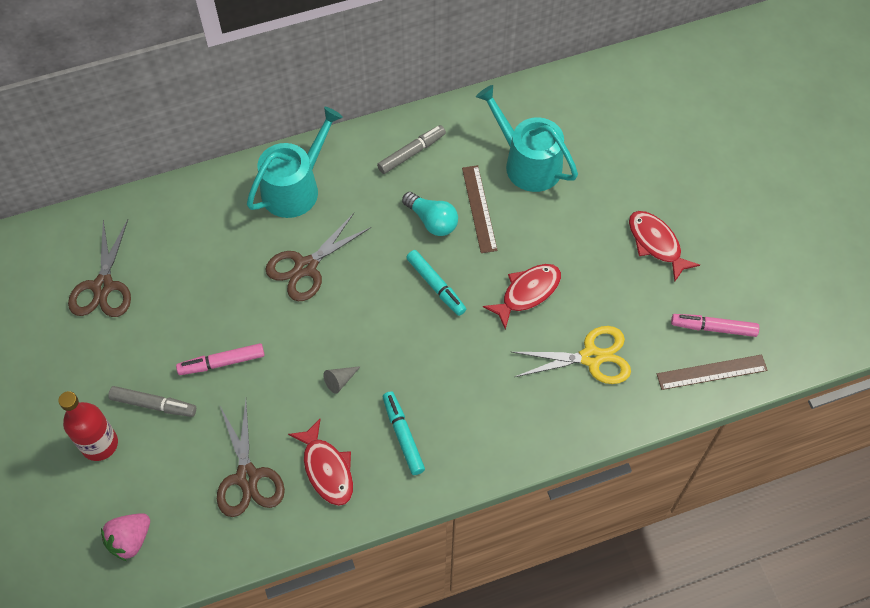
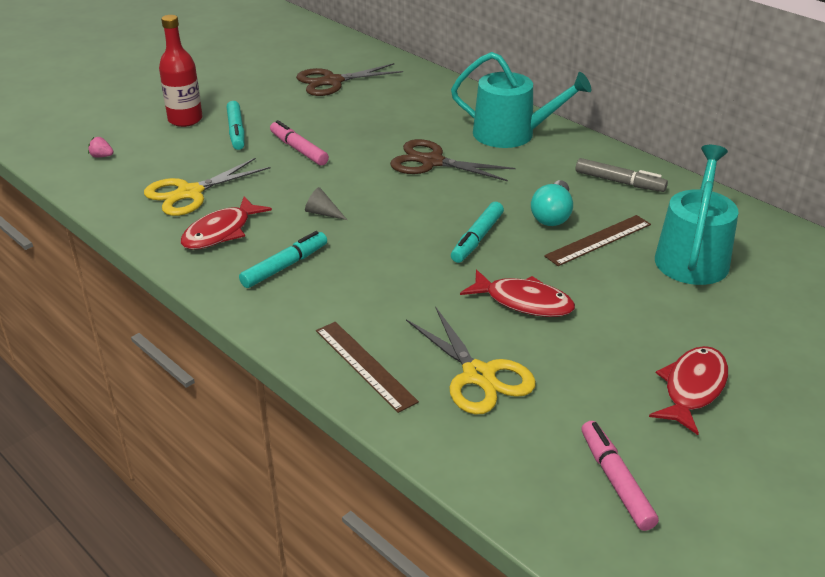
camera: 65 degrees right, 25 degrees down
pink strawberry [101,513,150,561] -> pink strawberry [88,137,114,158], size x0.53
grey marker [108,386,196,417] -> turquoise marker [227,101,245,150]
brown scissors [217,400,285,517] -> yellow scissors [144,158,271,216]
brown ruler [657,355,768,390] -> brown ruler moved to [316,322,419,413]

